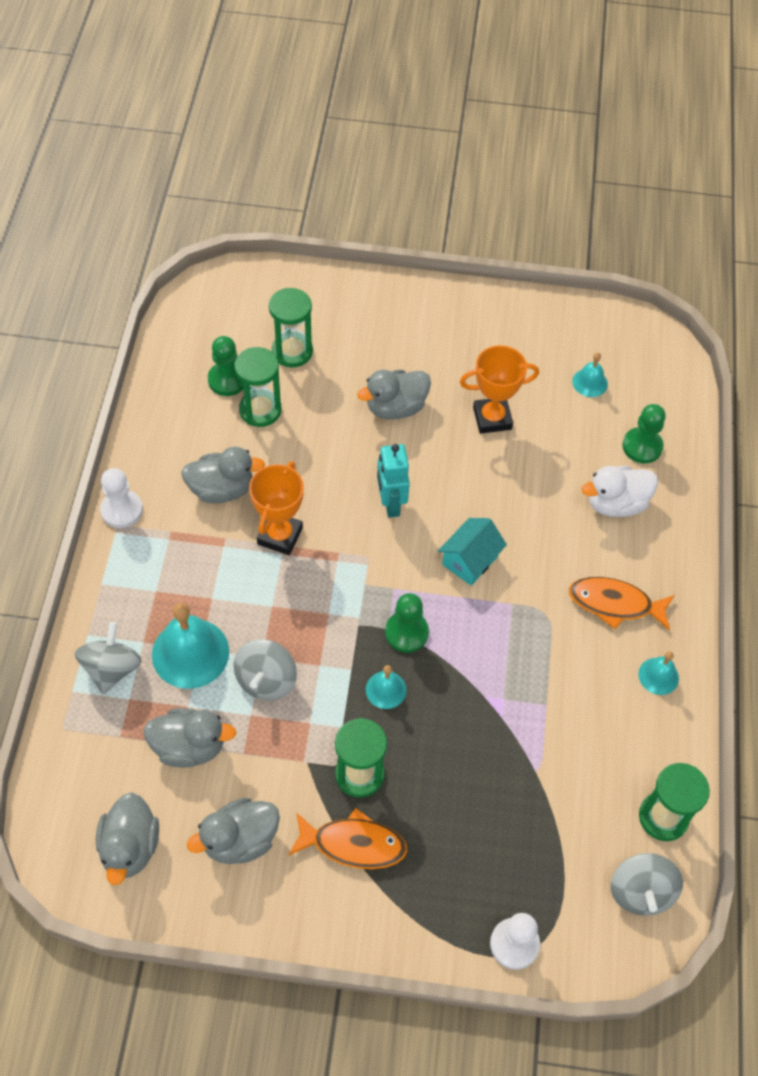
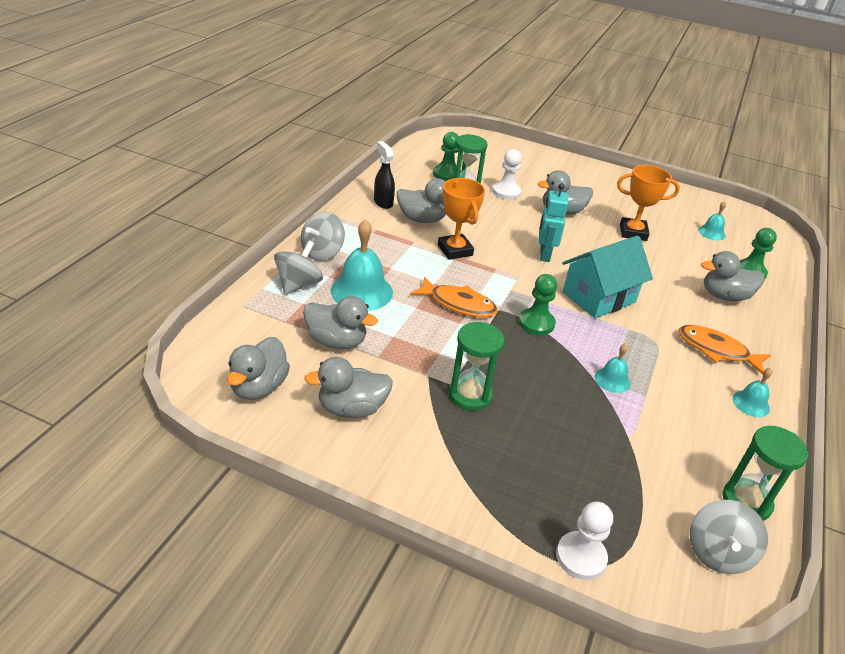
camera: 15 degrees right, 20 degrees down
white pawn [100,468,143,528] -> white pawn moved to [492,149,522,200]
grey spinning top [233,639,297,700] -> grey spinning top moved to [301,212,345,261]
orange trophy [249,461,304,555] -> orange trophy turned 60 degrees counterclockwise [438,178,485,260]
green hourglass [269,288,313,367] -> none
orange fish [288,808,408,869] -> orange fish moved to [410,276,498,318]
turquoise bell [366,665,407,709] -> turquoise bell moved to [595,344,631,393]
turquoise house [438,518,507,585] -> turquoise house [562,236,653,319], size x1.58
white duck [582,466,658,517] -> grey duck [701,251,764,301]
none -> black spray bottle [374,141,395,209]

